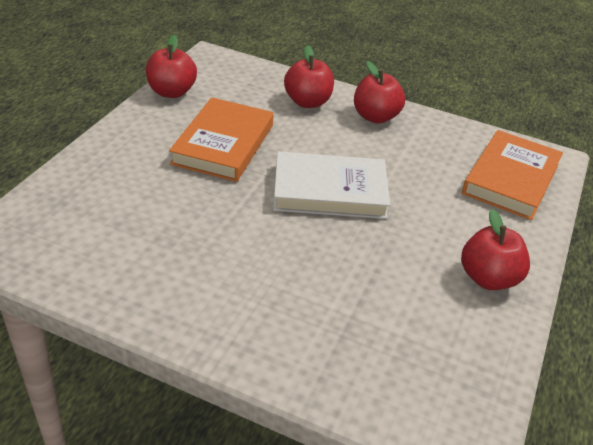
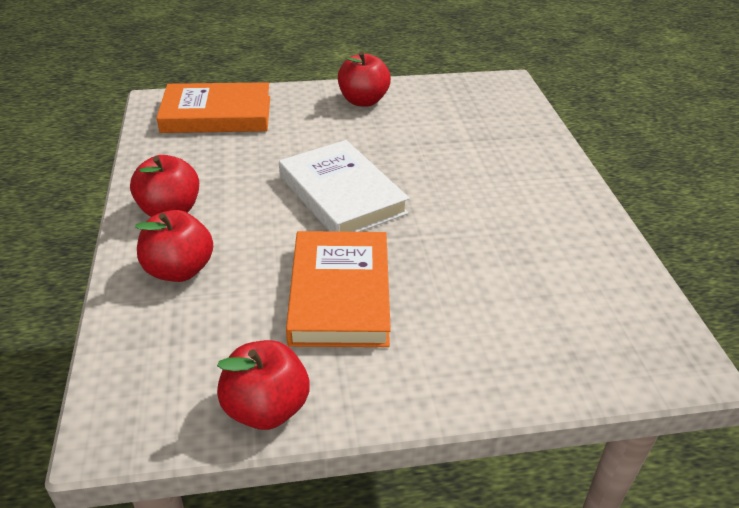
camera: 120 degrees left, 0 degrees up
orange book [169,97,274,182] -> orange book turned 75 degrees counterclockwise [286,231,391,347]

